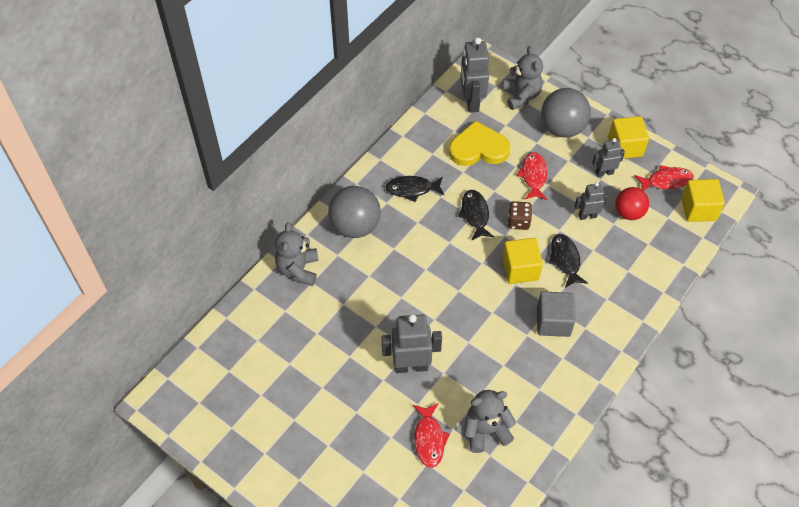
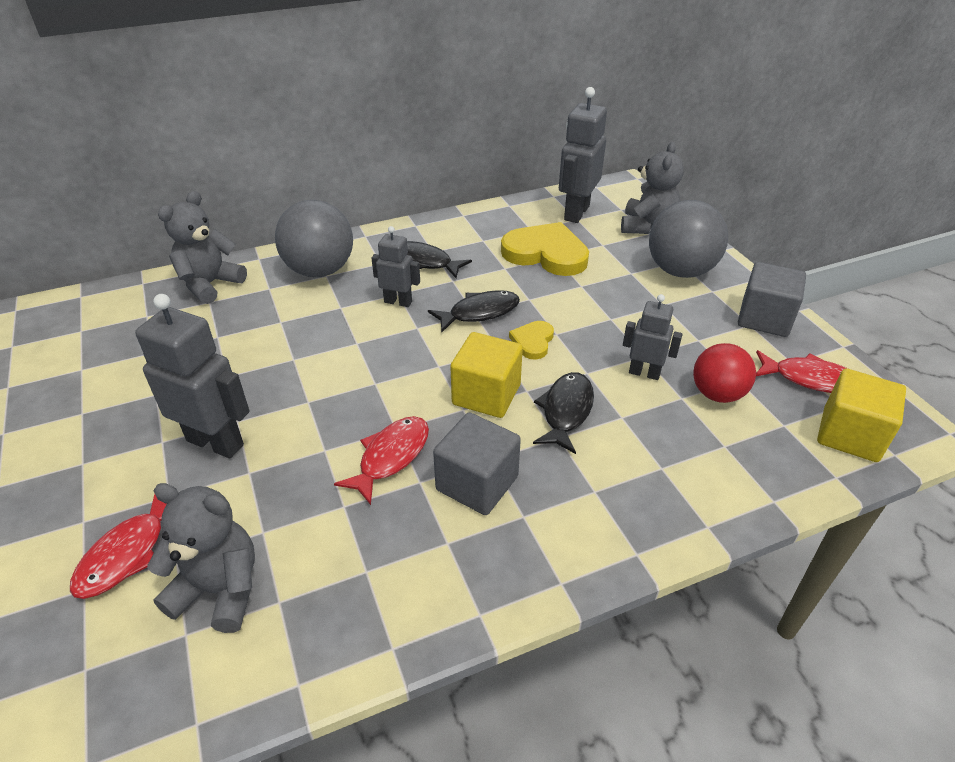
camera: 30 degrees right, 15 degrees down
black fish [458,190,494,241] -> black fish turned 45 degrees clockwise [428,290,520,333]
brown dice [508,201,532,230] -> yellow heart [509,321,554,360]
red fish [517,152,547,200] -> red fish moved to [334,416,429,505]
grey robot [592,138,625,177] -> grey robot moved to [371,226,420,307]
yellow cube [608,116,649,159] -> grey cube [738,262,806,337]

